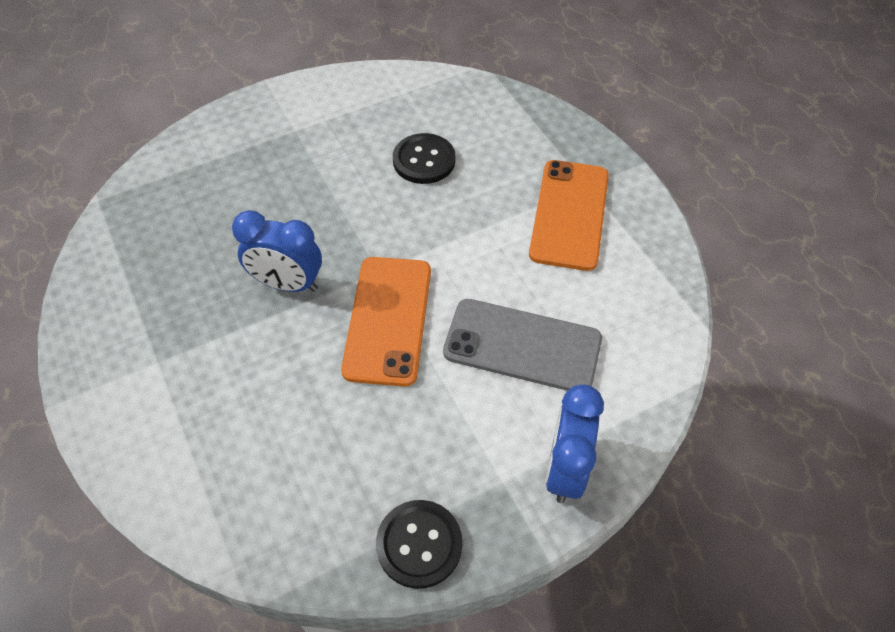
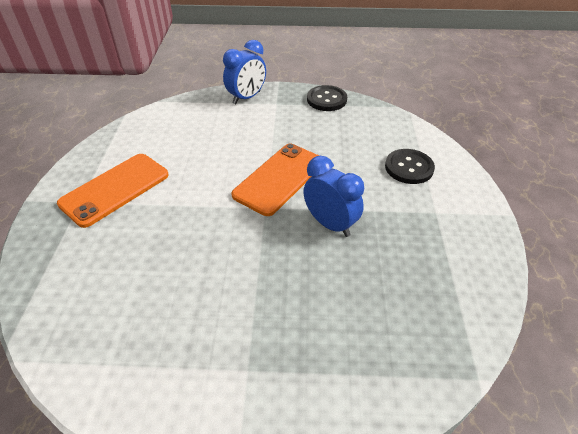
camera: 150 degrees left, 10 degrees down
black button [393,133,455,184] -> black button moved to [385,149,435,184]
grey phone [443,299,602,391] -> none

